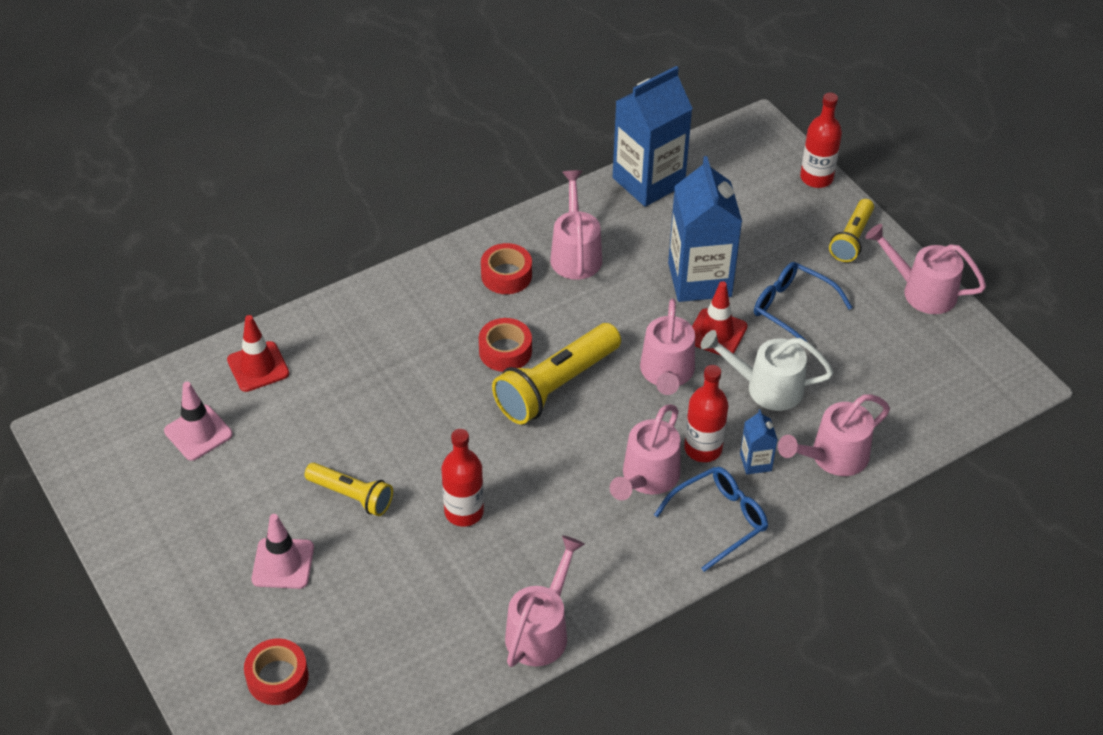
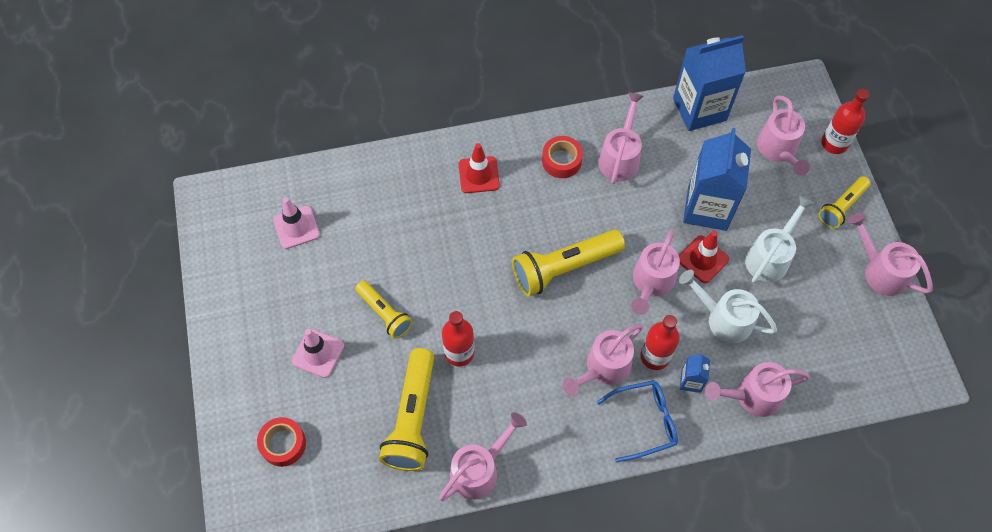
camera: 20 degrees right, 15 degrees up
red traffic cone [227,315,289,392] -> red traffic cone moved to [459,143,500,193]
red tape [479,318,532,372] -> none
blue glasses [754,262,853,343] -> white watering can [745,195,814,283]
none -> yellow flashlight [379,348,434,471]
none -> pink watering can [757,95,810,176]

